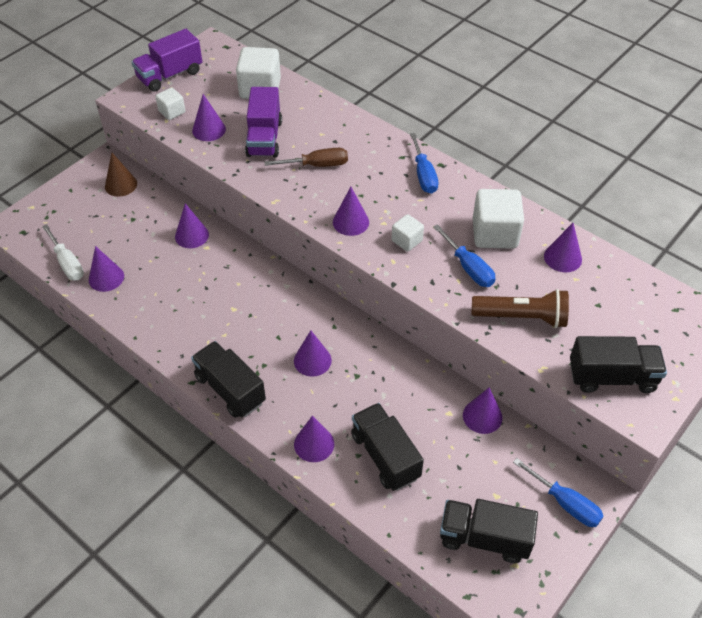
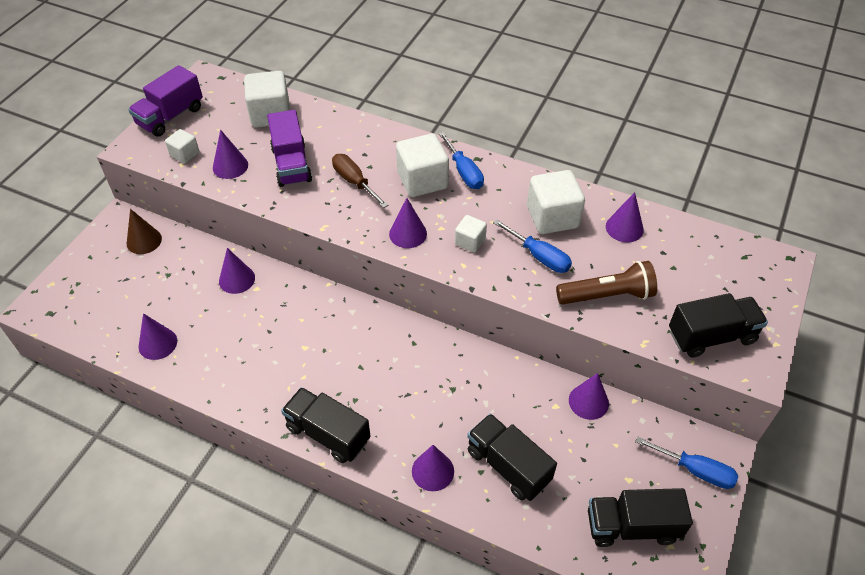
camera: 15 degrees left, 0 degrees up
white screwdriver [42,224,84,281] -> none
brown screwdriver [264,148,348,167] -> brown screwdriver turned 105 degrees counterclockwise [332,154,388,208]
purple cone [294,330,332,377] -> none
none -> white cube [396,134,449,197]

